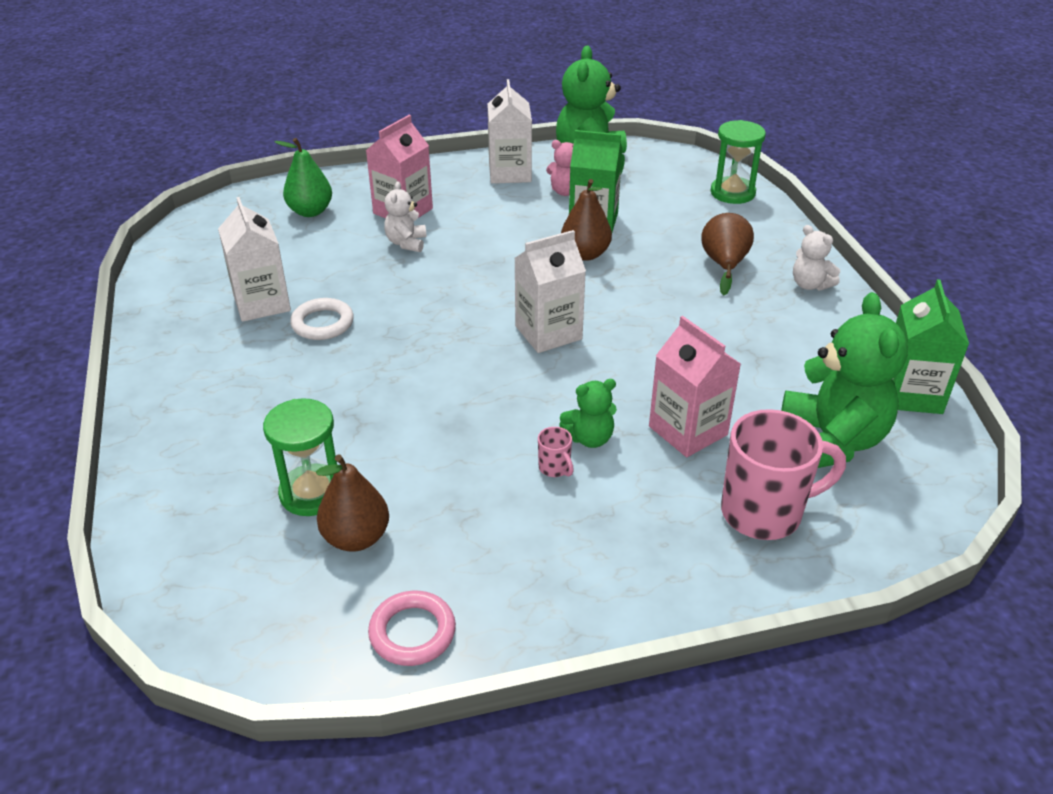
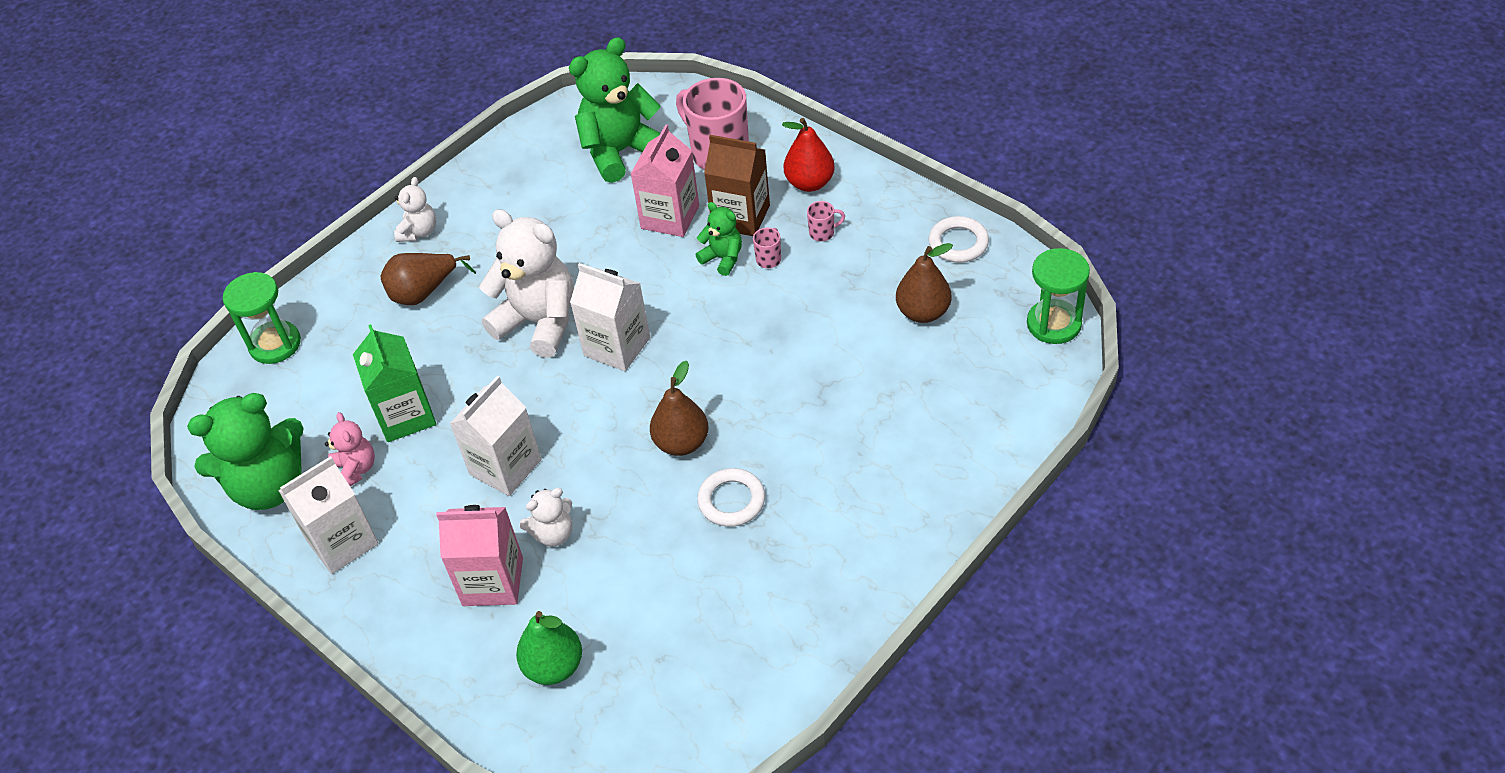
camera: 120 degrees left, 10 degrees up
white carton [218,197,291,322] -> white carton moved to [450,376,542,496]
green hourglass [263,398,337,516] -> green hourglass moved to [1027,248,1090,344]
pink ring [368,591,456,666] -> white ring [928,216,989,263]
brown pear [561,179,612,261] -> brown pear moved to [650,361,709,456]
green carton [892,279,969,414] -> none
none -> white teddy bear [479,209,574,358]
none -> brown carton [704,135,770,236]
none -> red pear [782,118,835,192]
none -> pink mug [807,201,845,241]

